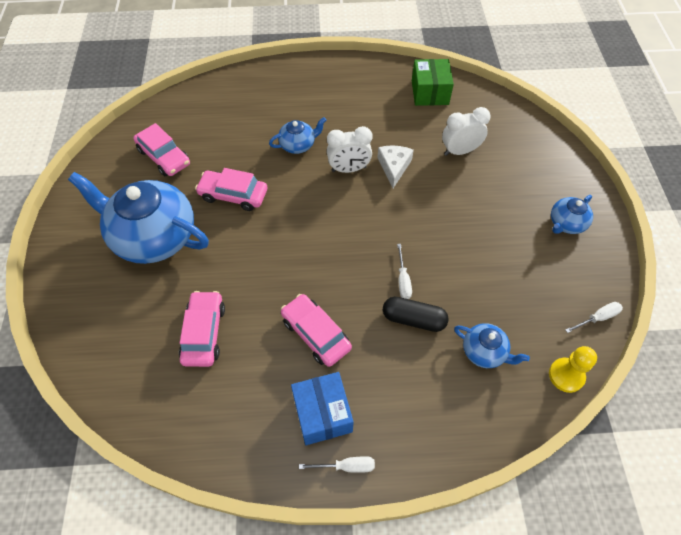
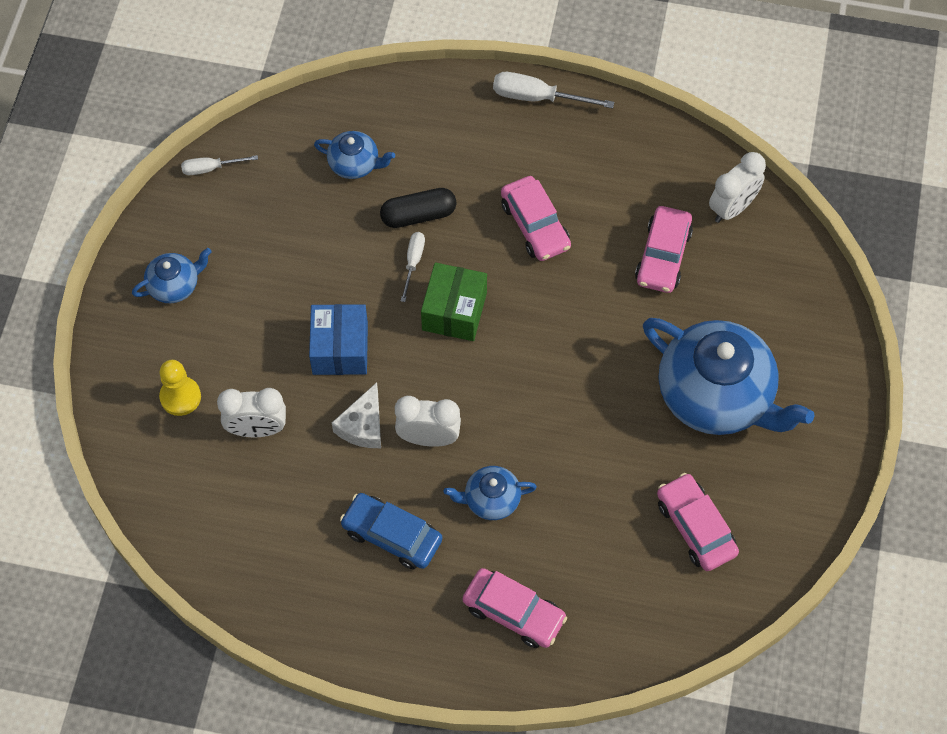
camera: 165 degrees left, 5 degrees up
pink car [195,168,267,211] -> pink car moved to [463,568,567,648]
blue box [291,372,354,445] -> blue box moved to [309,304,368,375]
white screwdriver [299,456,375,473] -> white screwdriver [493,72,614,108], size x1.62
black capsule [383,297,449,332] -> black capsule turned 45 degrees counterclockwise [380,188,456,228]
green box [412,59,454,106] -> green box moved to [421,262,487,341]
blue teapot [454,323,530,368] -> blue teapot turned 150 degrees clockwise [314,131,395,179]
yellow pawn [549,346,597,393] -> yellow pawn moved to [159,360,201,416]
none -> blue car [340,493,442,570]
none -> white clock [709,152,766,223]

